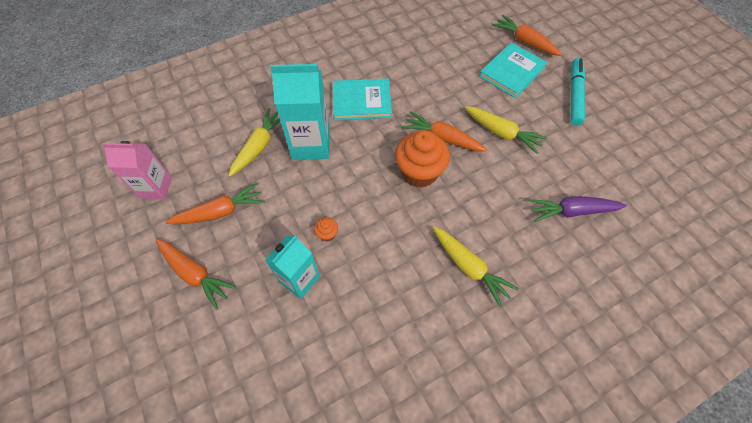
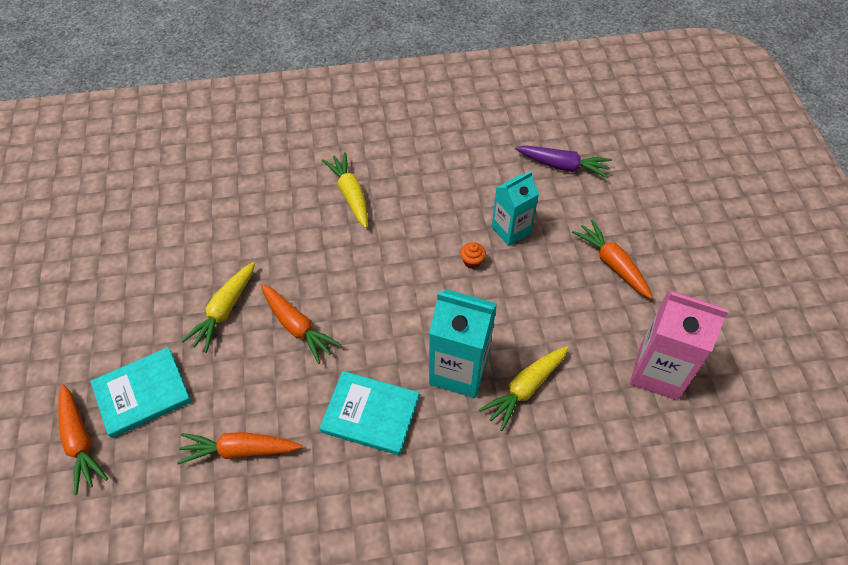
camera: 160 degrees left, 5 degrees down
pink carton [102,141,172,199] -> pink carton [630,290,729,401], size x1.51
orange carrot [166,183,265,224] -> orange carrot moved to [177,432,302,464]
orange cupcake [395,130,450,188] -> none
yellow carrot [465,106,547,154] -> yellow carrot turned 120 degrees counterclockwise [181,262,255,353]
purple carrot [529,196,627,222] -> purple carrot moved to [515,145,612,179]
turquoise marker [570,58,585,126] -> none

